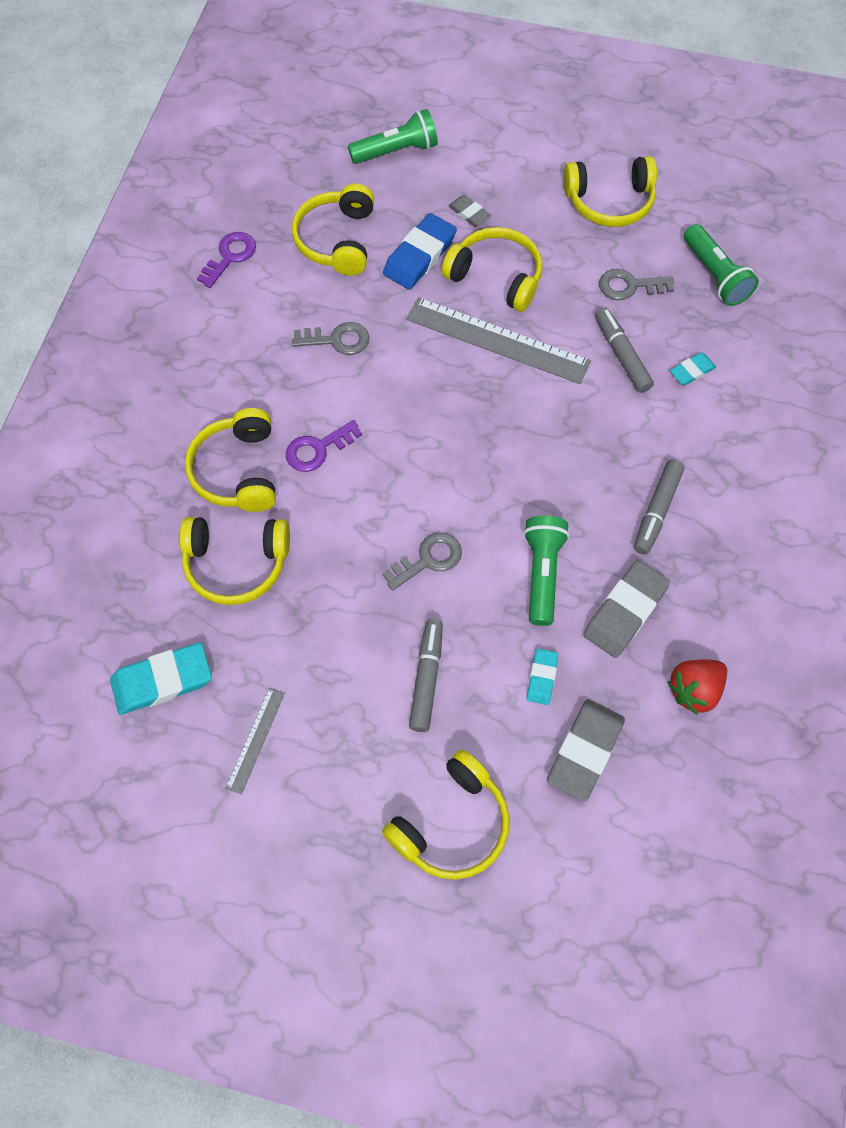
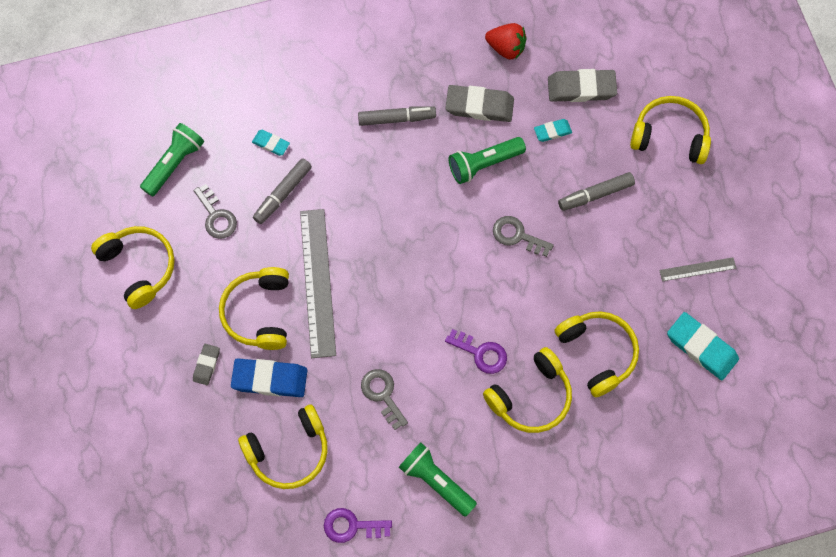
camera: 120 degrees left, 5 degrees up
green flashlight [348,109,438,164] -> green flashlight moved to [399,442,477,517]

